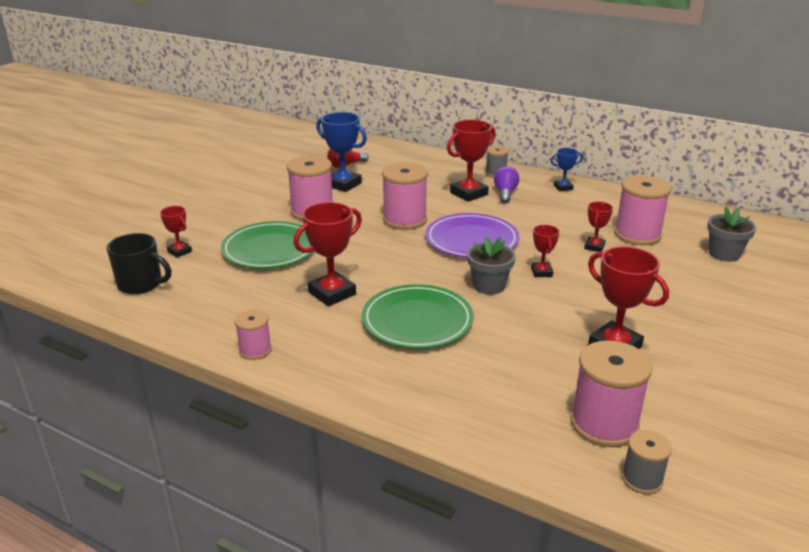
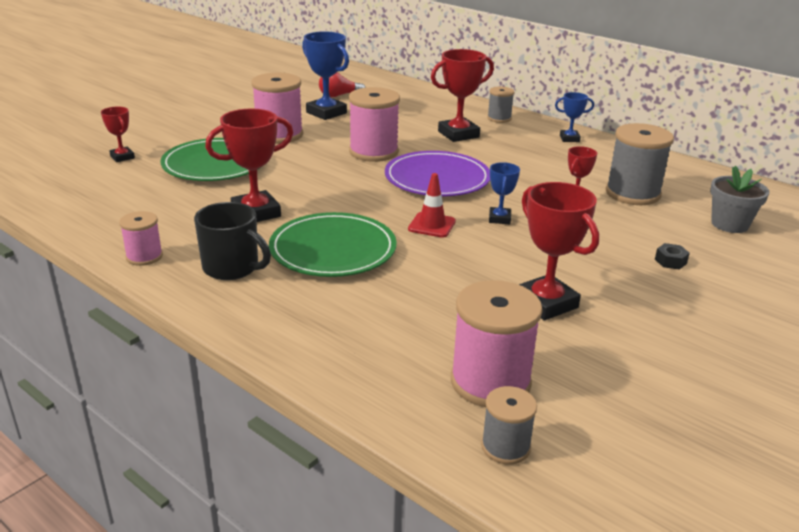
camera: 10 degrees right, 0 degrees up
black mug [106,233,171,294] -> black mug moved to [194,202,271,280]
grey flower pot [467,236,516,295] -> red traffic cone [408,173,456,238]
purple light bulb [494,166,519,203] -> none
red trophy [531,225,560,277] -> blue trophy [489,162,520,224]
pink spool [614,175,671,246] -> grey spool [606,123,674,205]
none -> black nut [655,243,690,270]

